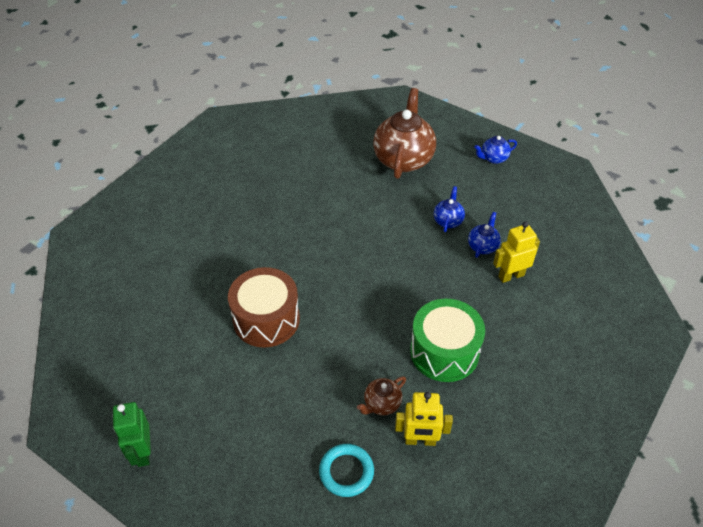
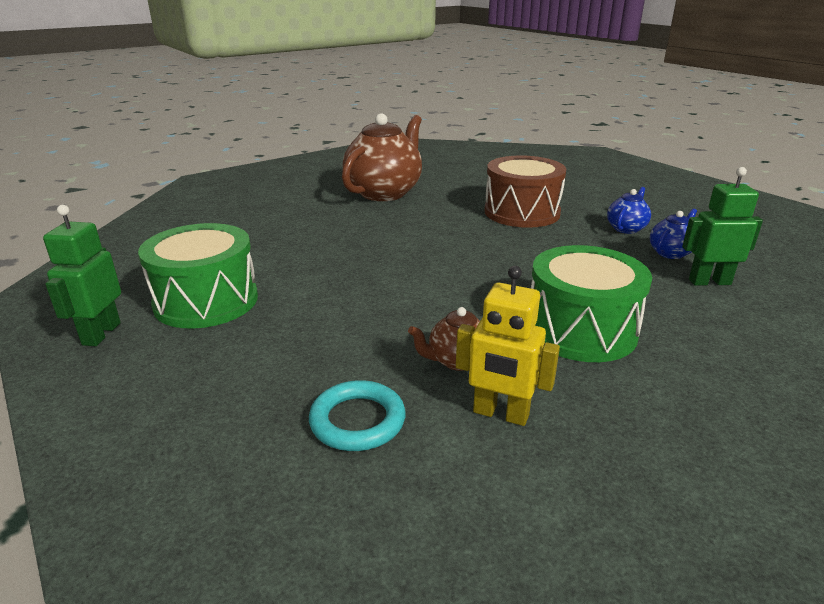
camera: 20 degrees right, 20 degrees down
brown drum [228,267,300,348] -> brown drum moved to [485,155,566,228]
brown teapot [373,88,436,179] -> brown teapot moved to [342,113,422,201]
blue teapot [474,136,517,164] -> none
yellow robot [493,222,540,283] -> green robot [682,167,763,286]
none -> green drum [138,223,258,329]

